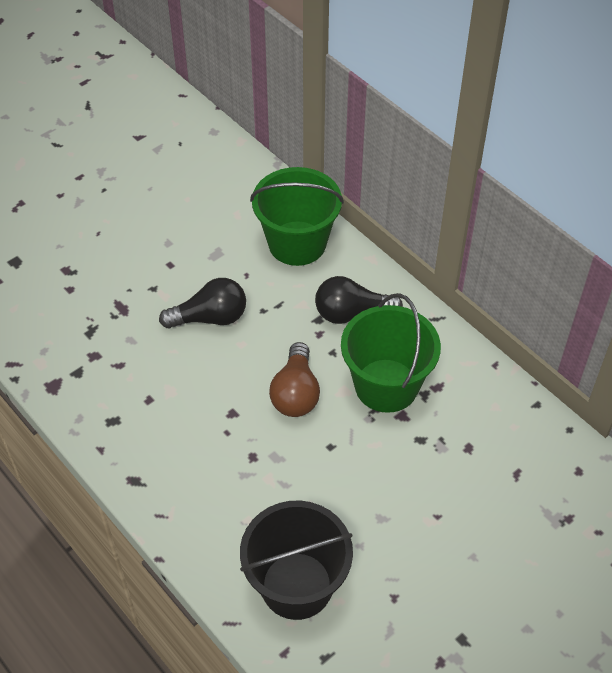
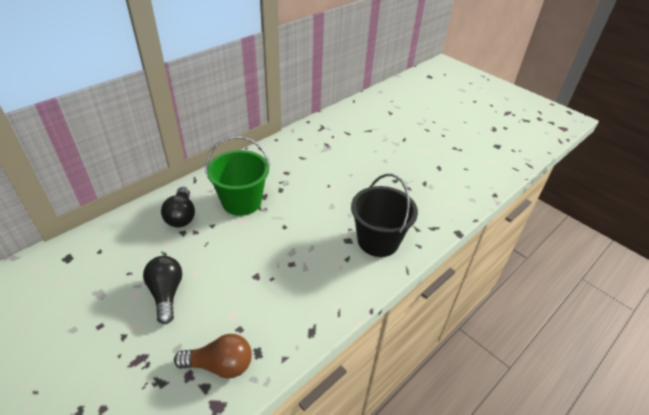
camera: 95 degrees left, 10 degrees down
green bucket [250,167,344,266] -> none
brown light bulb [269,342,320,417] -> brown light bulb moved to [174,334,252,379]

